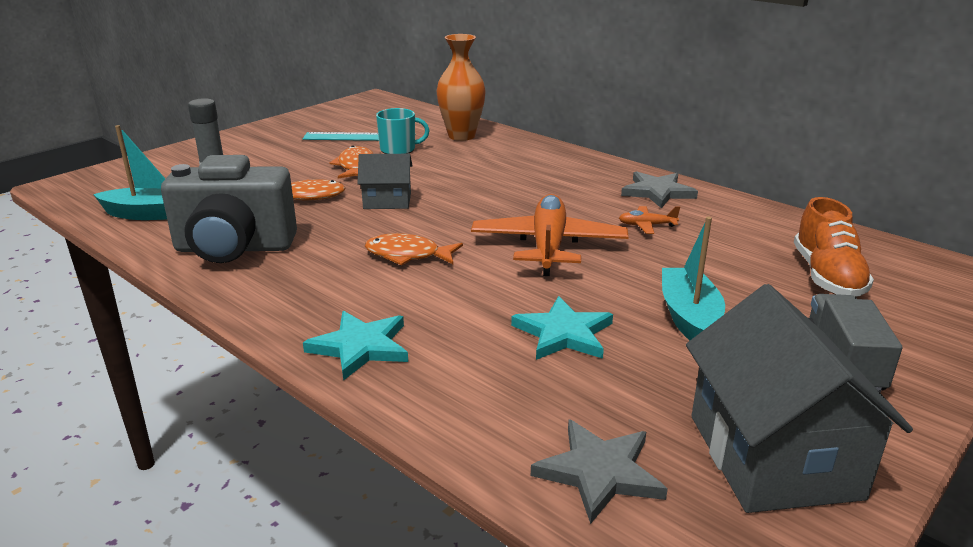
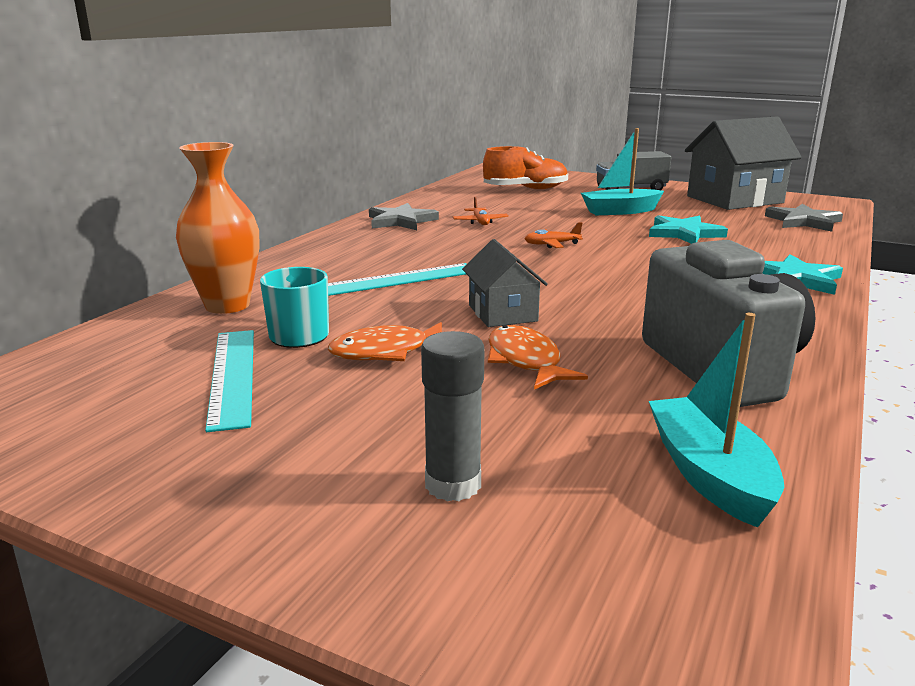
camera: 105 degrees left, 5 degrees down
orange fish [365,233,463,265] -> none
orange plane [471,194,629,276] -> orange plane [524,222,583,248], size x0.42
none -> turquoise ruler [328,263,466,296]

